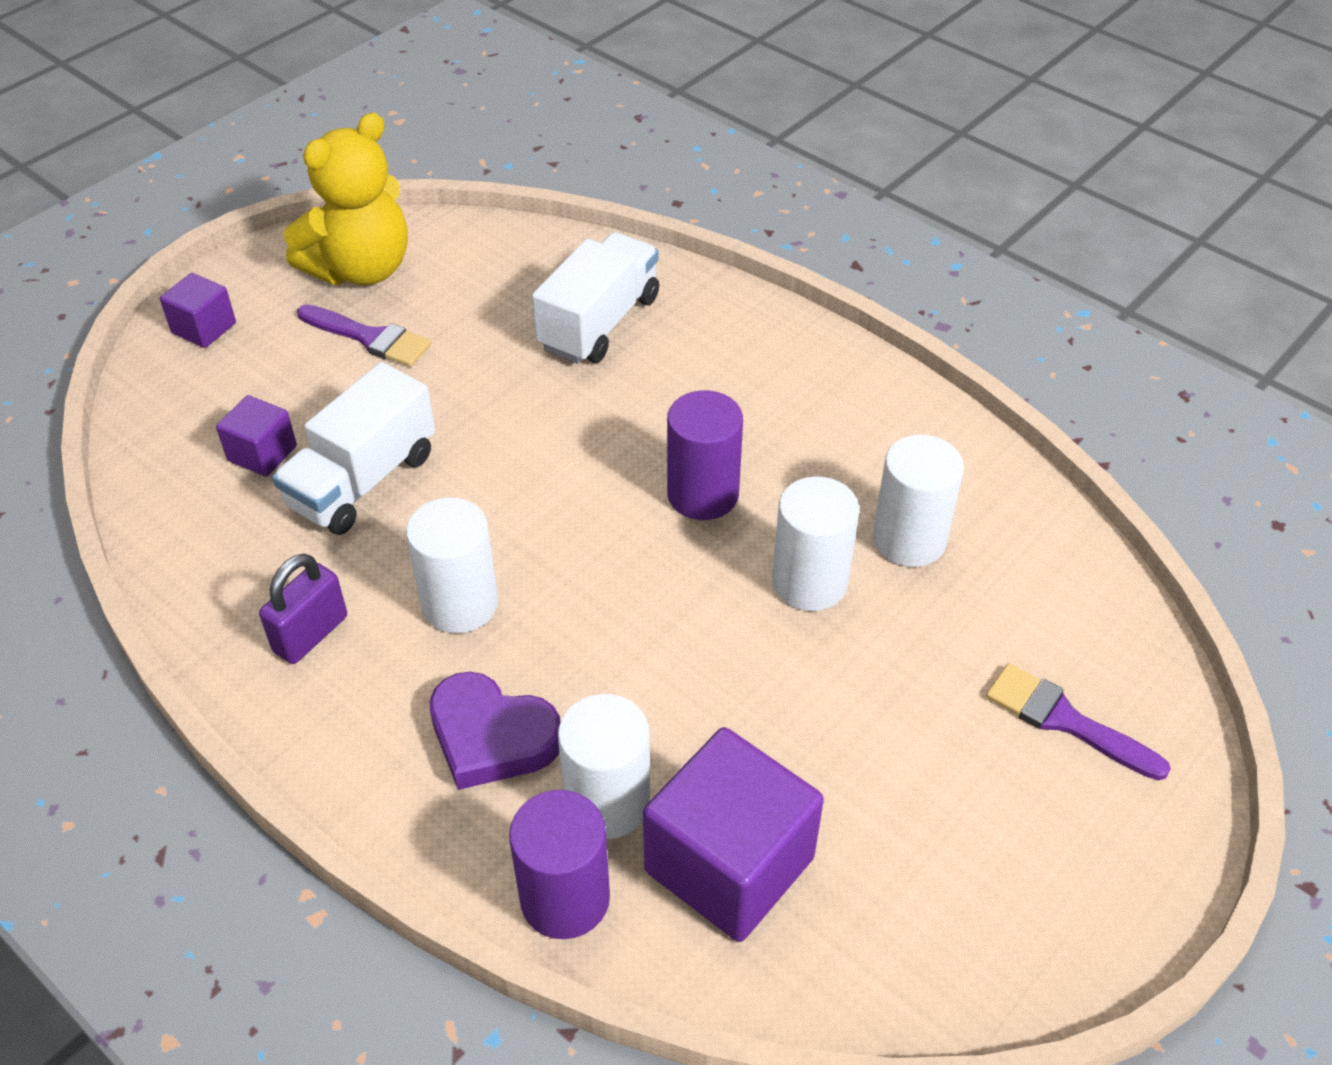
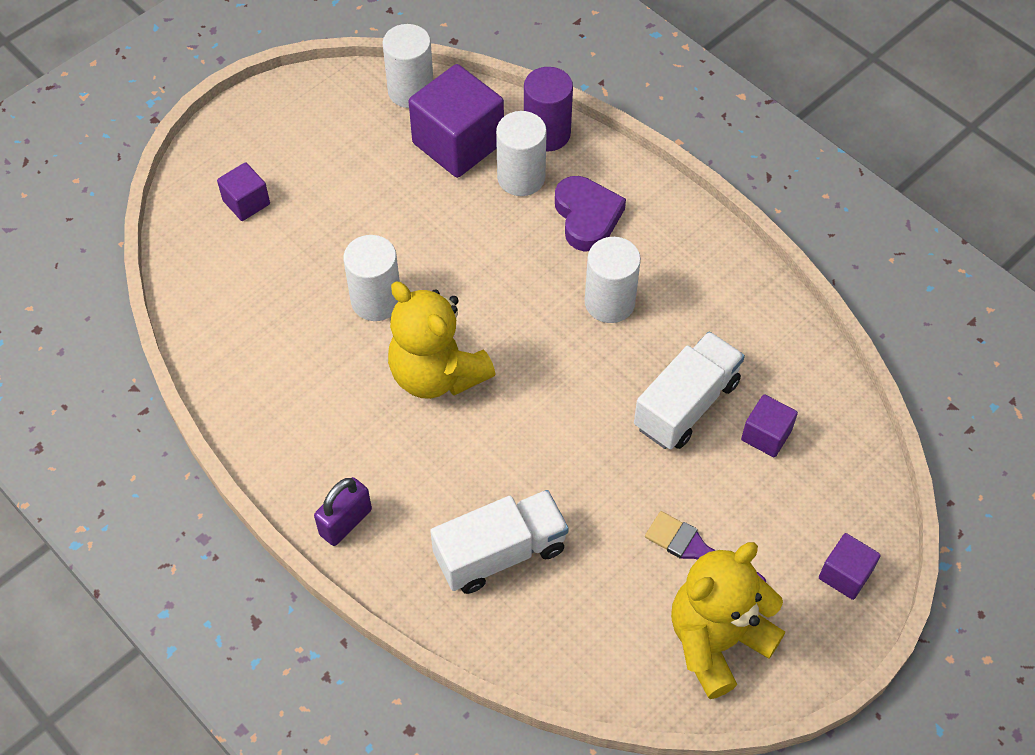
camera: 175 degrees left, 10 degrees up
purple padlock [259,554,347,664] -> purple padlock moved to [314,477,372,546]
purple heart [430,672,560,790] -> purple heart turned 45 degrees clockwise [555,176,626,252]
white truck [532,232,659,364] -> white truck turned 150 degrees counterclockwise [430,490,569,594]
purple cylinder [667,390,743,520] -> yellow teddy bear [388,281,495,399]
white cylinder [873,435,964,567] -> white cylinder moved to [382,24,433,108]
purple brush [986,663,1171,781] -> purple cube [217,162,270,221]

